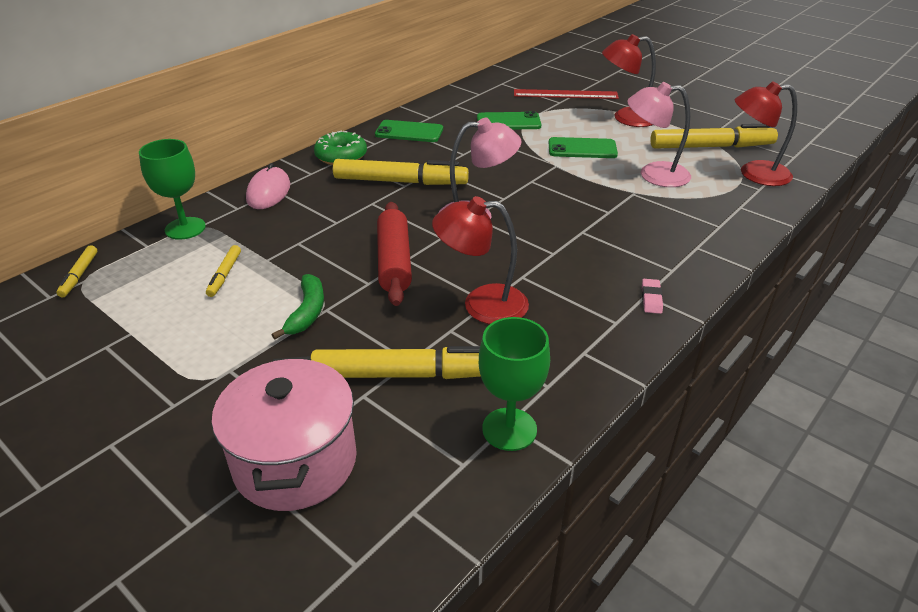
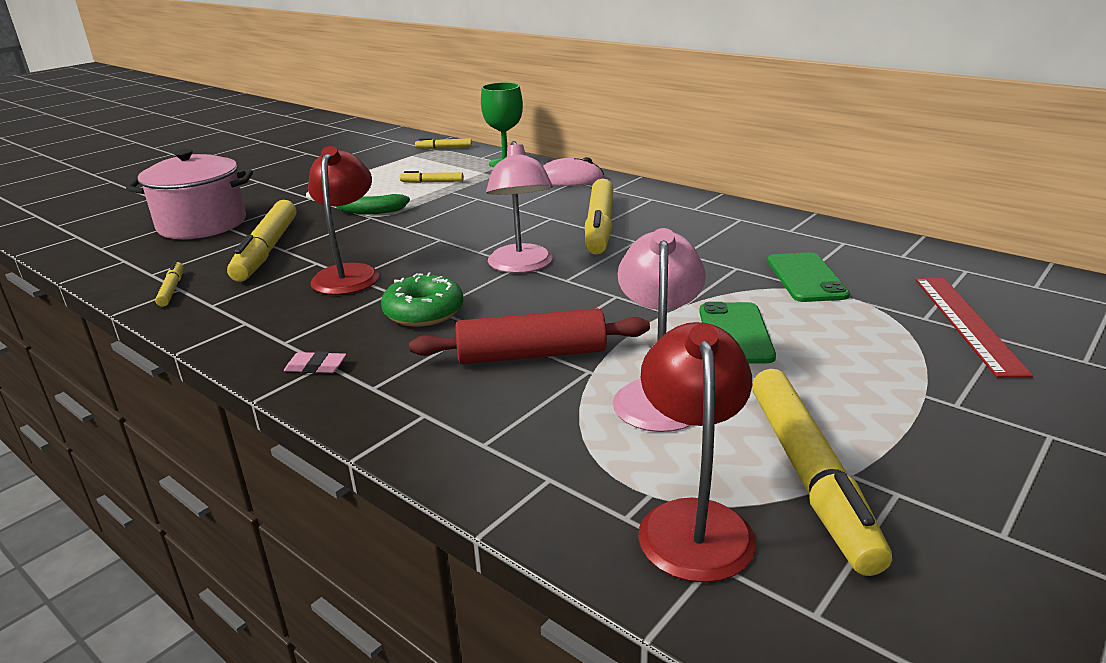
camera: 90 degrees right, 10 degrees down
green donut [314,131,367,165] -> green donut moved to [381,272,464,327]
green phone [375,120,443,142] -> none
red rolling pin [377,202,412,306] -> red rolling pin moved to [409,308,650,364]
green goblet [479,317,550,451] -> yellow marker [155,261,183,307]
red lamp [602,34,656,127] -> none

